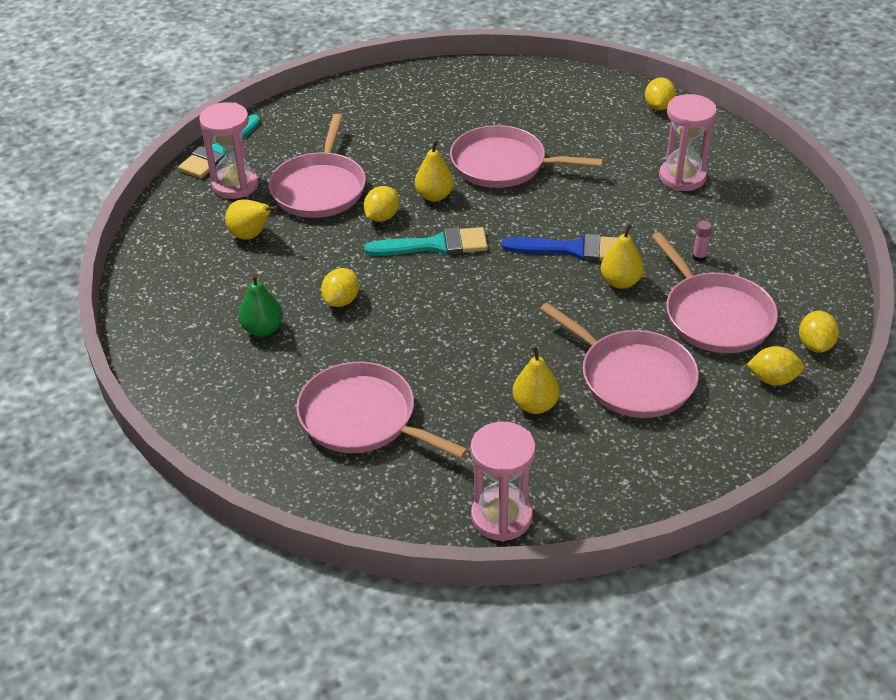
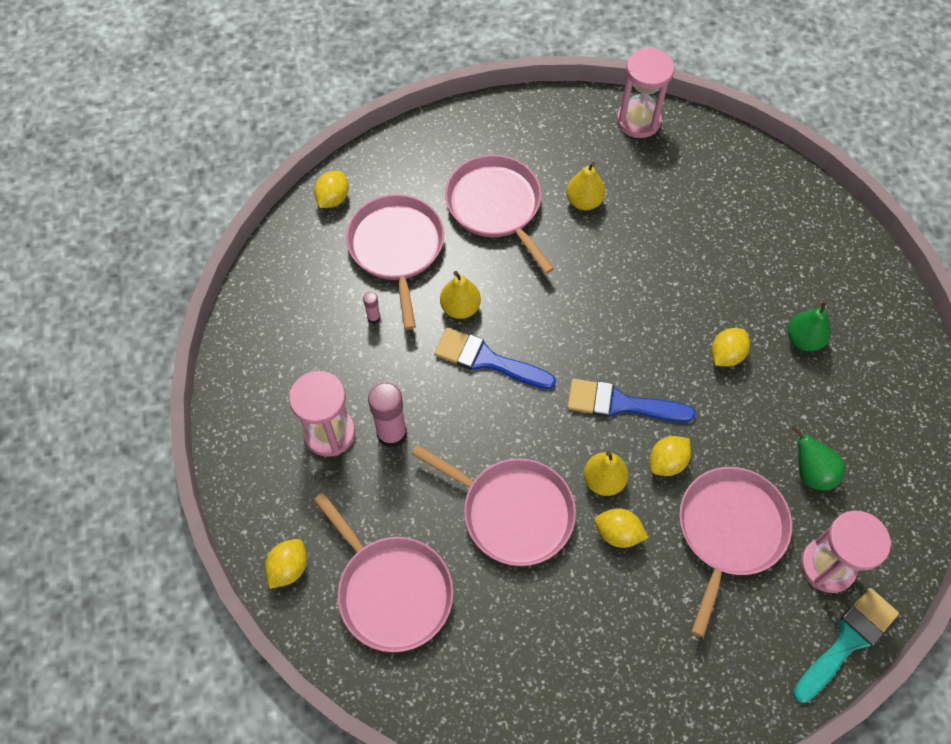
camera: 165 degrees left, 20 degrees up
yellow pear [225,199,278,240] -> green pear [792,426,845,491]
pink pan [296,362,468,459] -> pink pan moved to [314,493,454,652]
turquoise brush [364,227,488,256] -> blue brush [567,379,696,422]
yellow lemon [746,346,804,385] -> yellow lemon moved to [595,508,648,548]
none -> pink glue stick [368,382,407,448]

